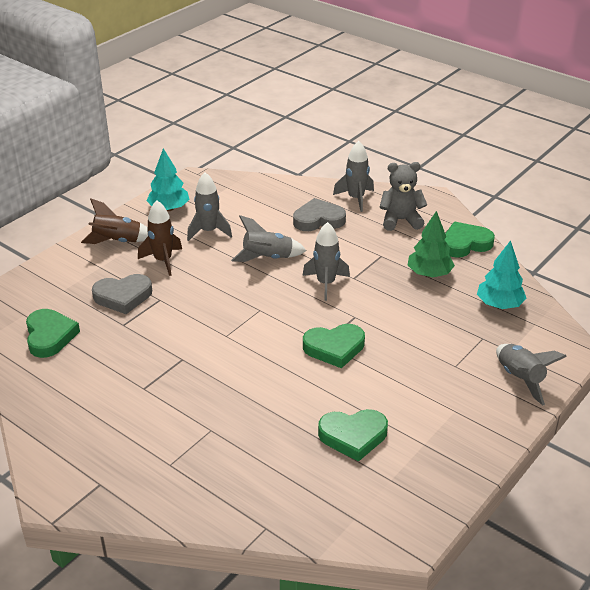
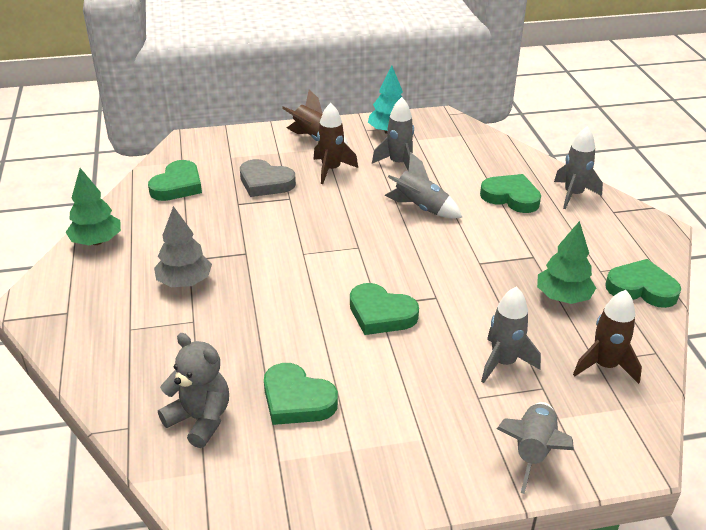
camera: 40 degrees right, 0 degrees up
grey heart [293,198,346,231] -> green heart [480,174,541,213]
grey rocket [303,222,350,301] -> grey rocket moved to [481,286,541,383]
grey teddy bear [380,162,427,231] -> grey teddy bear moved to [158,333,229,448]
turquoise tree [477,240,527,309] -> brown rocket [573,290,642,384]
none -> green tree [65,168,121,245]
none -> grey tree [154,206,212,287]

